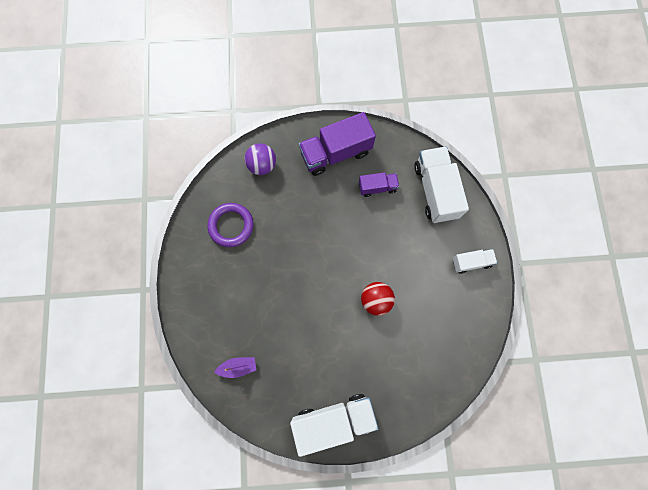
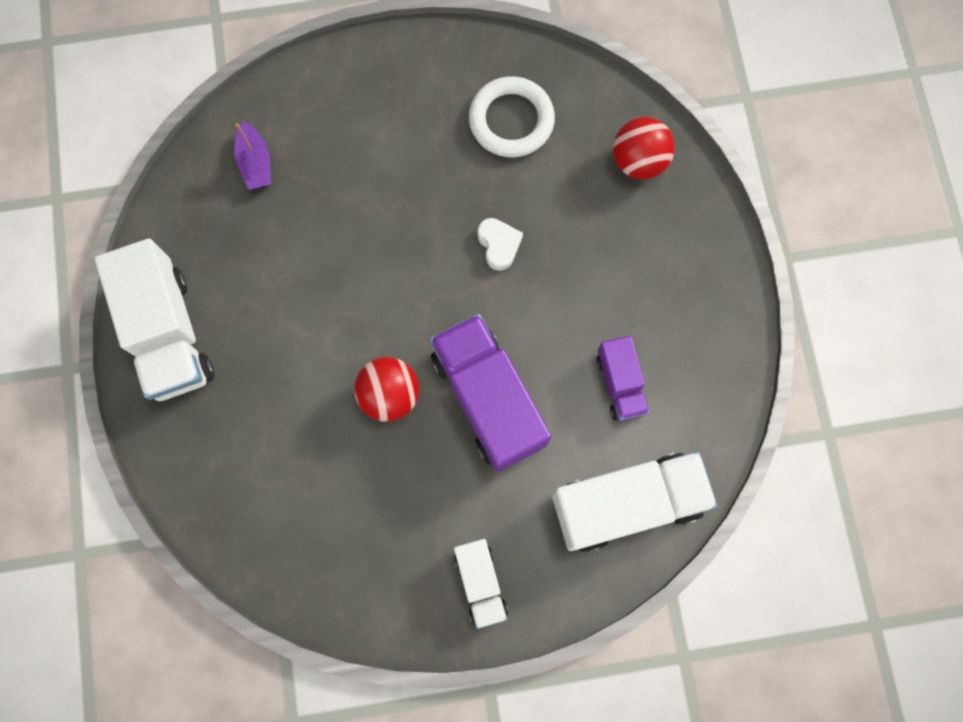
camera: 85 degrees right, 0 degrees up
purple ring [207,203,253,247] -> white ring [469,76,555,158]
purple ball [245,143,276,175] -> red ball [613,117,675,179]
purple truck [299,112,376,176] -> purple truck moved to [430,314,551,472]
none -> white heart [477,218,523,271]

